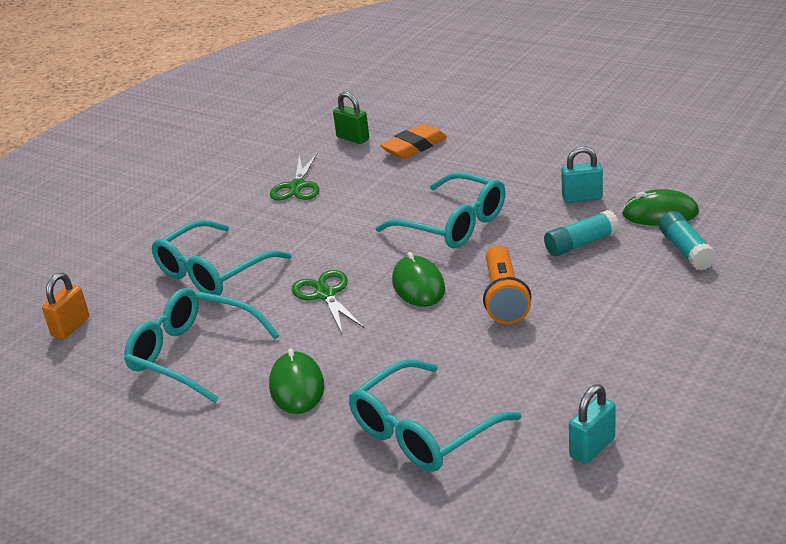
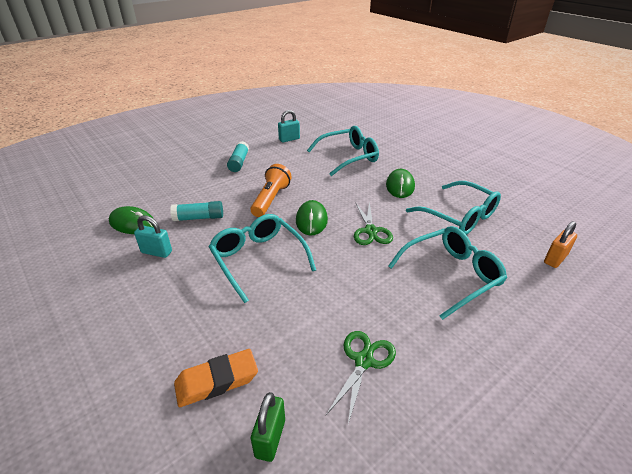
camera: 165 degrees left, 5 degrees up
green padlock [333,92,369,144] -> green padlock turned 45 degrees clockwise [251,392,285,462]
turquoise glue stick [659,211,716,270] -> turquoise glue stick moved to [227,141,249,172]

